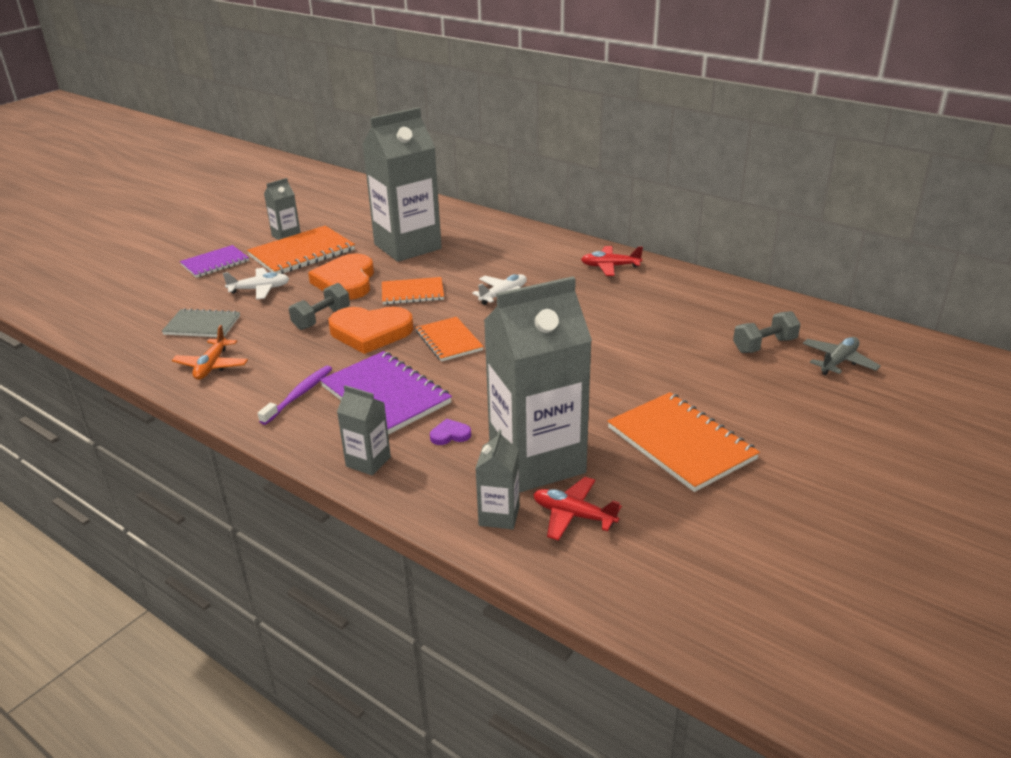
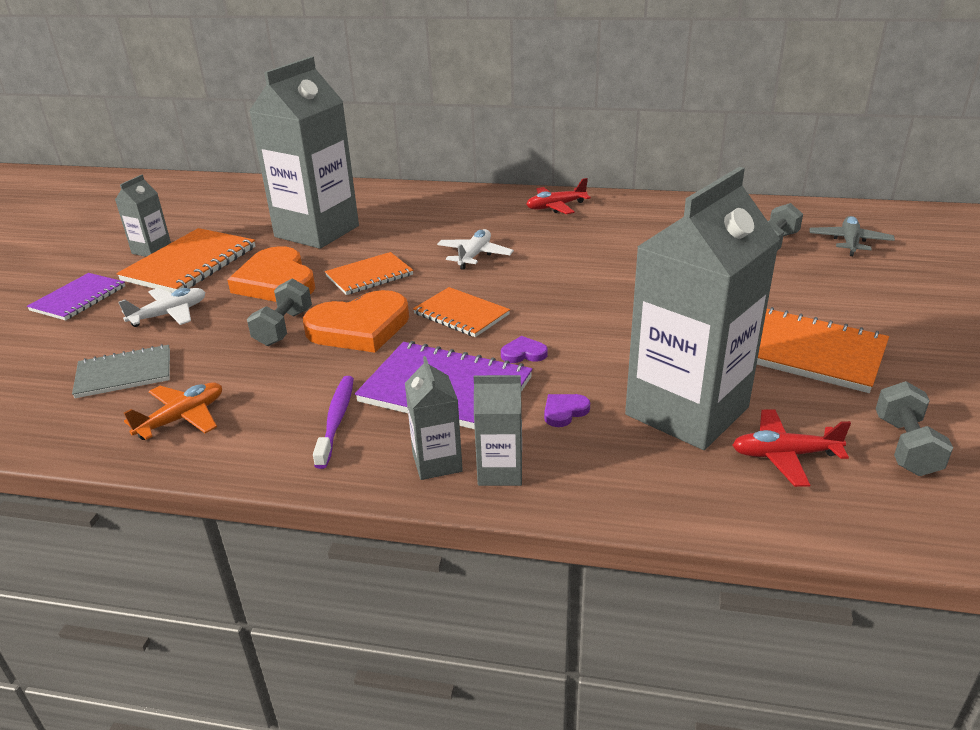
camera: 25 degrees left, 0 degrees up
orange plane [172,325,248,380] -> orange plane turned 120 degrees counterclockwise [124,382,222,440]
grey carton [475,429,520,530] -> grey carton moved to [405,356,463,480]
none -> purple heart [501,336,548,363]
none -> grey dumbbell [876,381,953,476]

